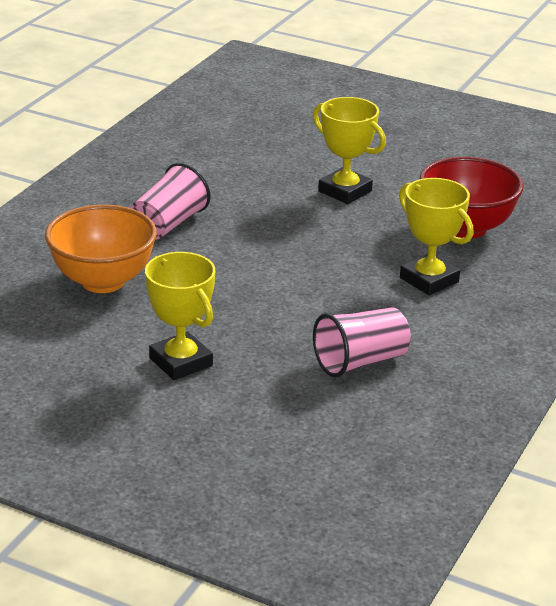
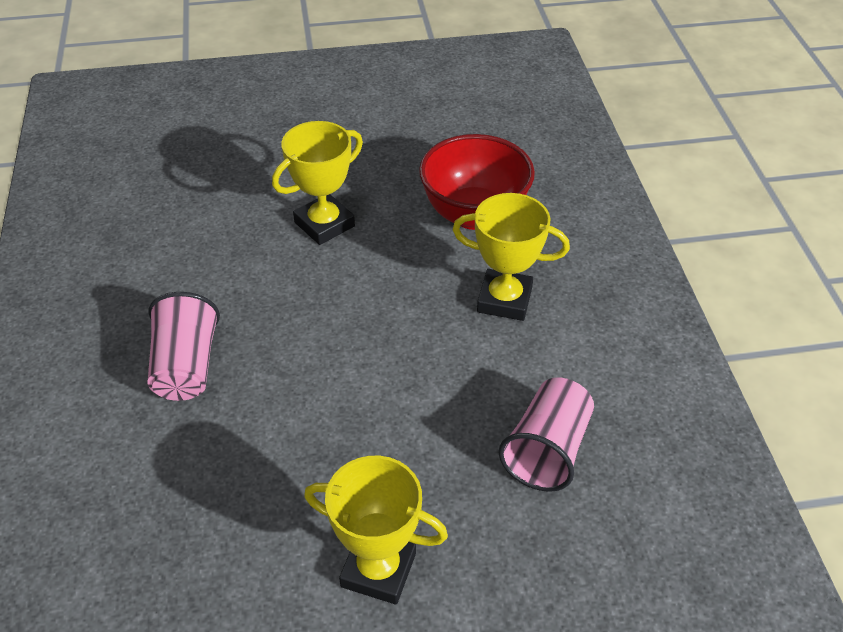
camera: 35 degrees left, 15 degrees up
orange bowl [45,205,157,293] -> none
yellow trophy [313,97,386,204] -> yellow trophy turned 45 degrees counterclockwise [272,121,363,245]

